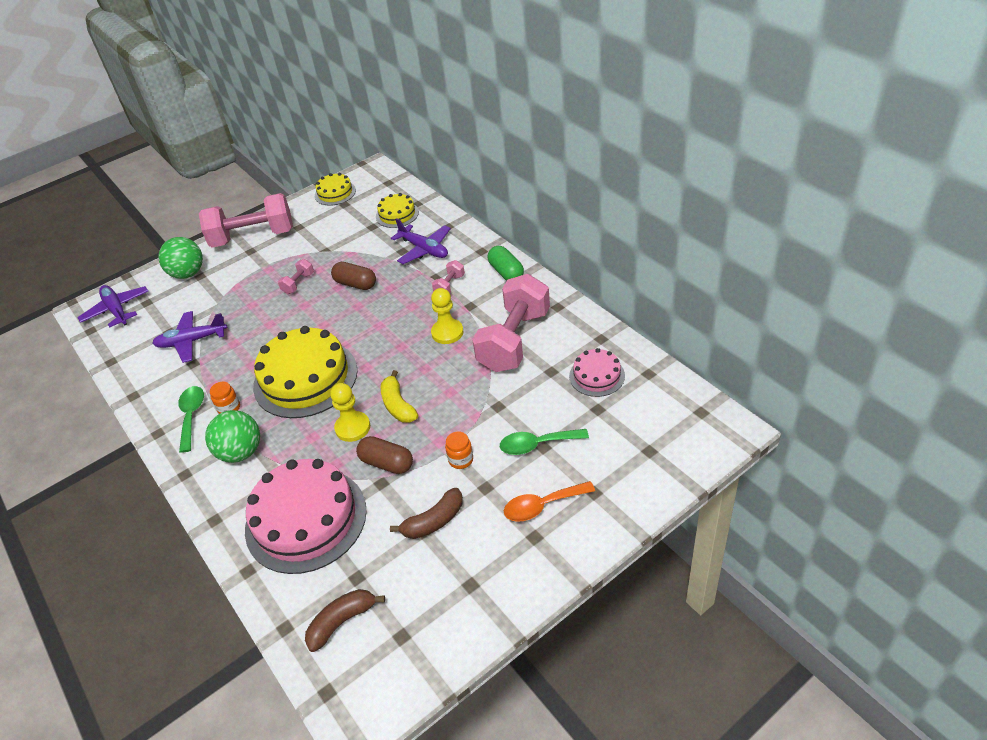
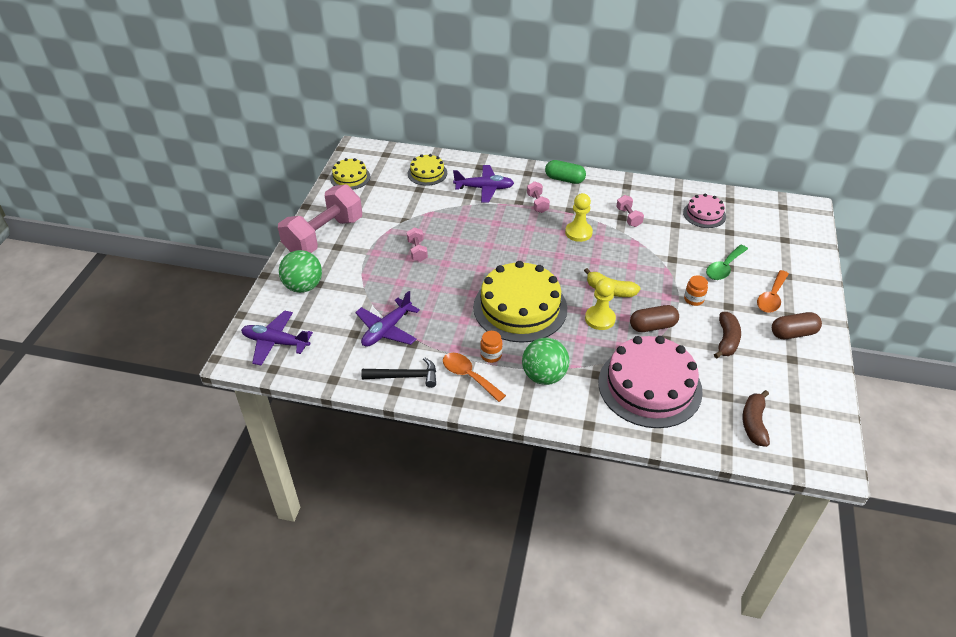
camera: 45 degrees left, 0 degrees up
green spoon [178,386,204,453] -> orange spoon [443,353,506,402]
brown capsule [331,262,376,290] -> brown capsule moved to [772,312,822,339]
pink dumbbell [472,274,550,372] -> pink dumbbell [616,195,644,227], size x0.42
none -> black hammer [361,357,436,388]

